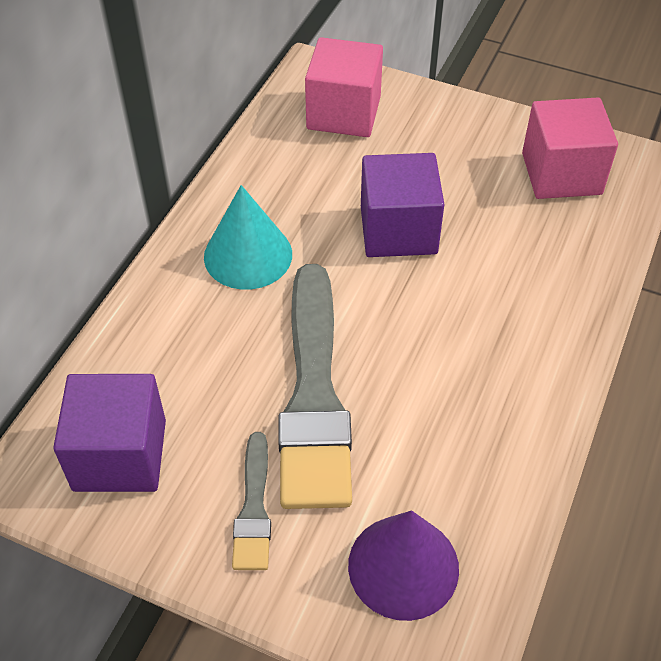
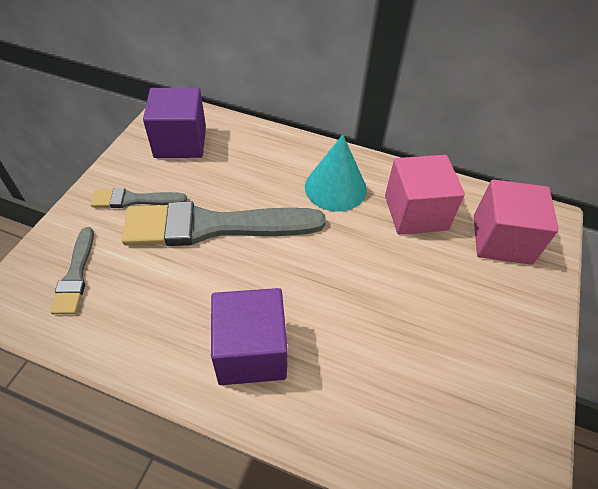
camera: 85 degrees right, 0 degrees up
purple cone [348,510,459,621] -> grey brush [50,227,94,314]
purple cube [361,153,444,257] -> purple cube moved to [211,288,288,385]
pink cube [522,98,618,199] -> pink cube moved to [385,155,465,235]

